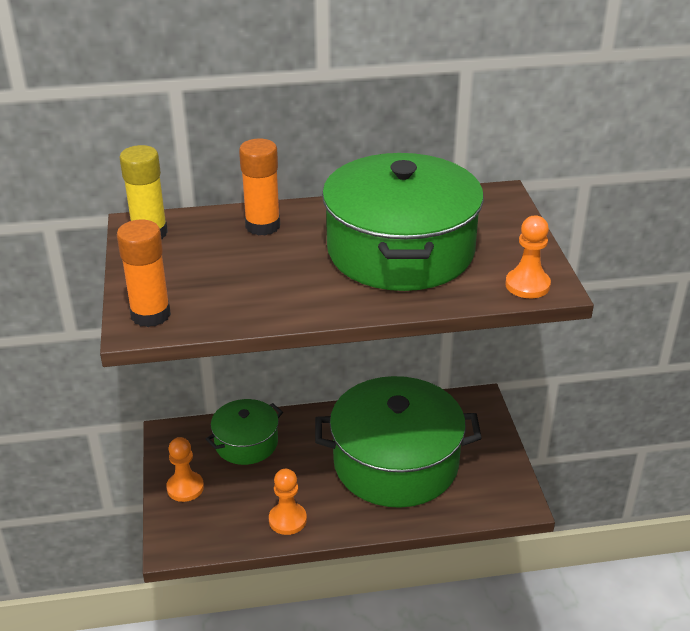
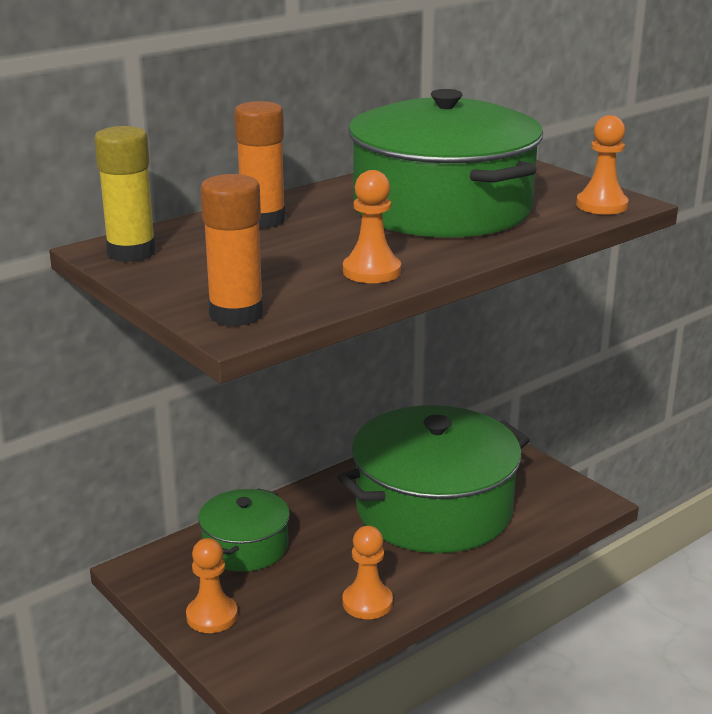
camera: 30 degrees left, 10 degrees down
none -> orange pawn [343,170,401,283]

